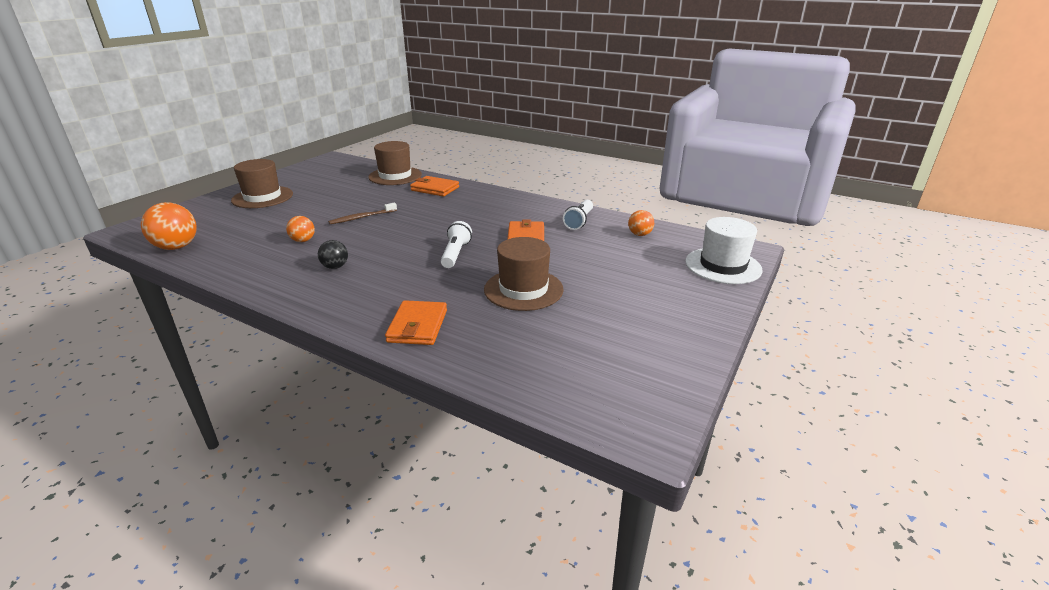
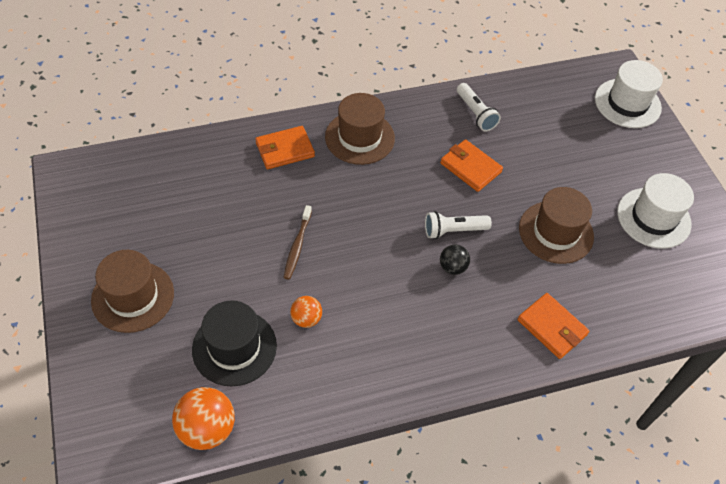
camera: 50 degrees left, 25 degrees up
black ball [318,240,348,269] -> black ball moved to [440,244,470,275]
brown hat [368,141,422,185] -> brown hat moved to [325,93,395,165]
white flashlight [441,221,472,268] -> white flashlight turned 60 degrees counterclockwise [425,211,492,239]
orange ball [628,210,654,236] -> none
none -> black hat [192,300,277,386]
none -> white hat [617,173,694,249]

